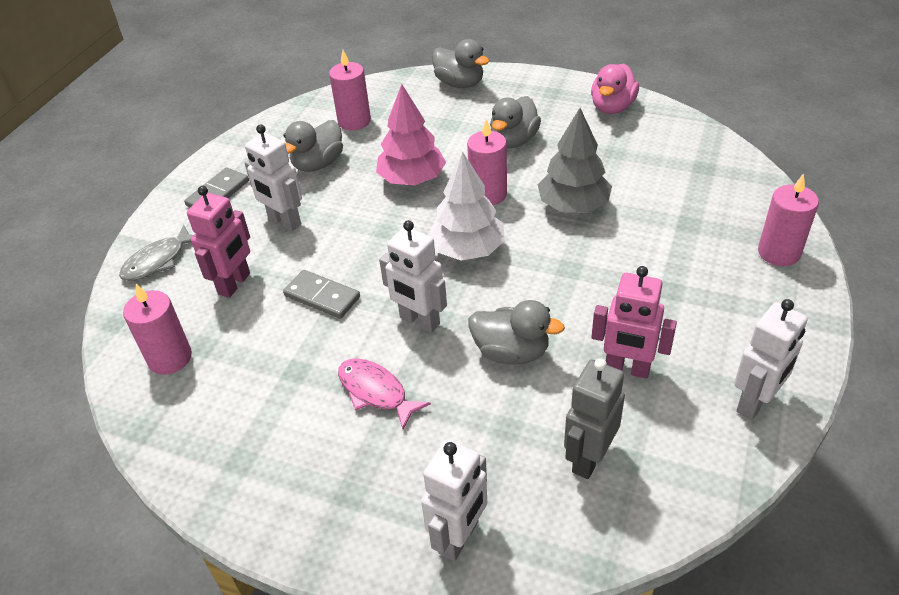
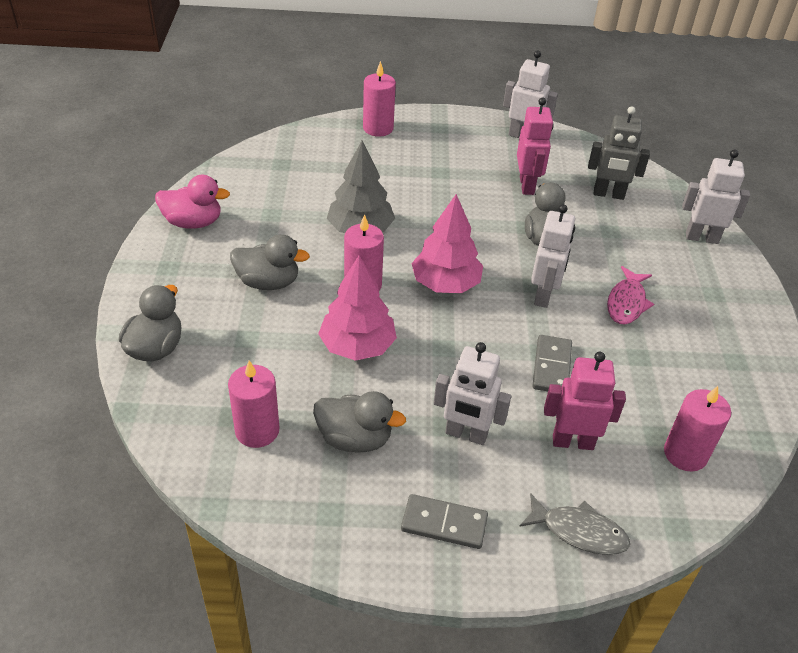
camera: 115 degrees left, 0 degrees up
white robot [244,124,302,231] -> white robot turned 90 degrees clockwise [433,342,511,445]
white tree [428,151,505,261] -> pink tree [411,194,483,293]

